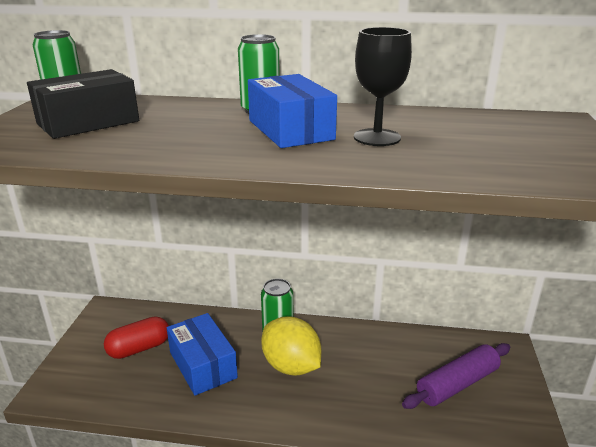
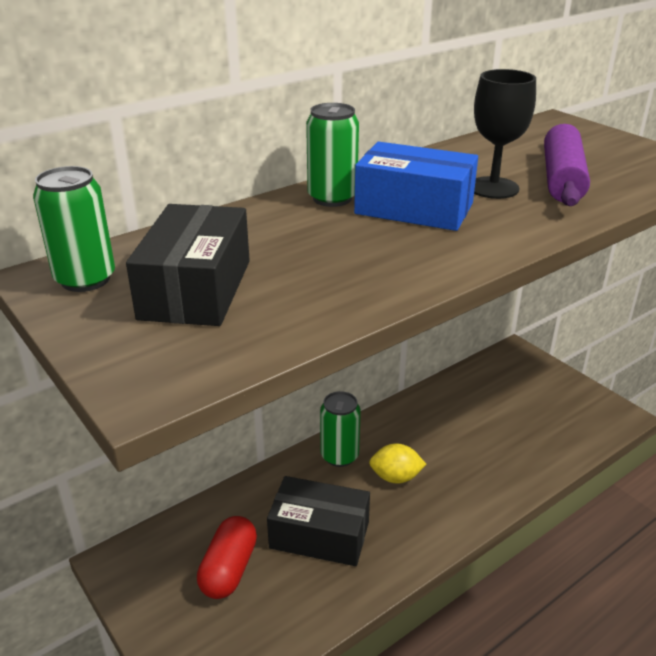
camera: 45 degrees left, 5 degrees up
blue box [167,313,238,396] -> black box [267,476,370,566]
yellow lemon [261,316,321,376] -> yellow lemon [369,443,426,484], size x0.61
purple rolling pin [402,343,510,409] -> purple rolling pin moved to [544,124,590,206]

